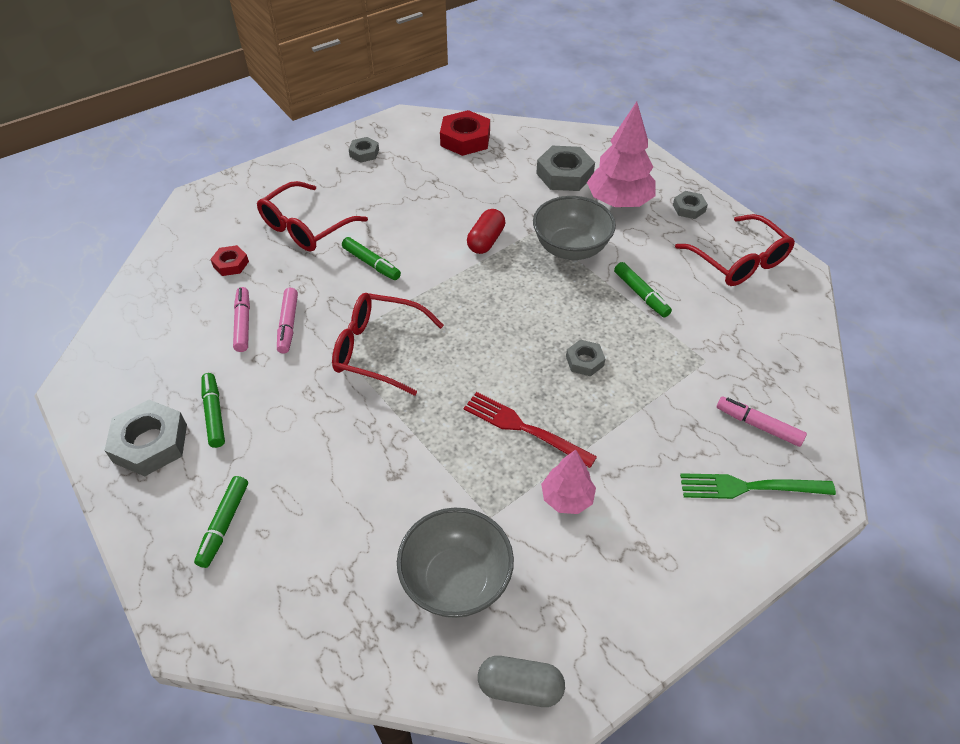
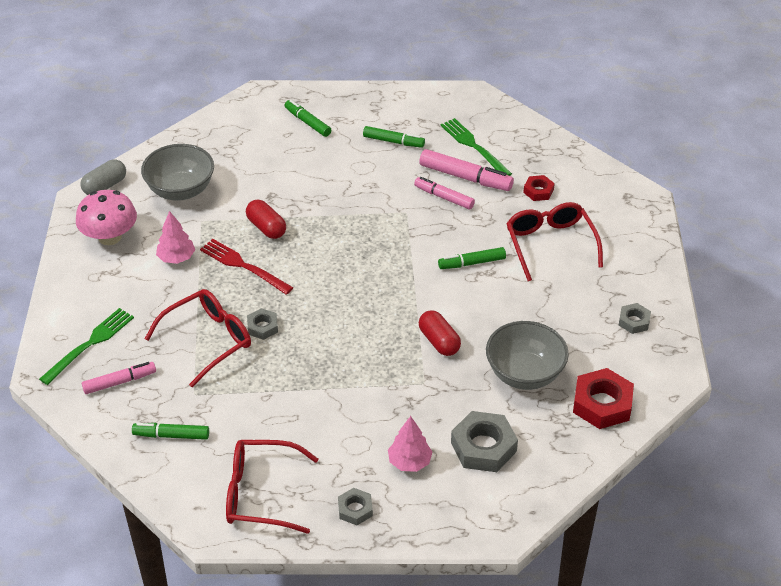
camera: 125 degrees right, 5 degrees down
grey nut [104,400,187,476] -> none
pink marker [233,287,250,352] -> pink marker [419,149,514,191], size x1.51
red glasses [332,293,444,396] -> red glasses moved to [145,289,251,387]
red fork [464,392,597,468] -> red fork turned 120 degrees counterclockwise [200,239,293,295]
grey bowl [533,196,616,260] -> grey bowl moved to [486,321,569,390]
pink tree [587,102,656,207] -> pink tree [388,416,432,472], size x0.58
green marker [614,262,672,317] -> green marker moved to [132,423,209,440]
none -> pink mushroom [76,190,137,245]
none -> red capsule [246,200,286,239]
none -> green fork [440,118,512,176]

